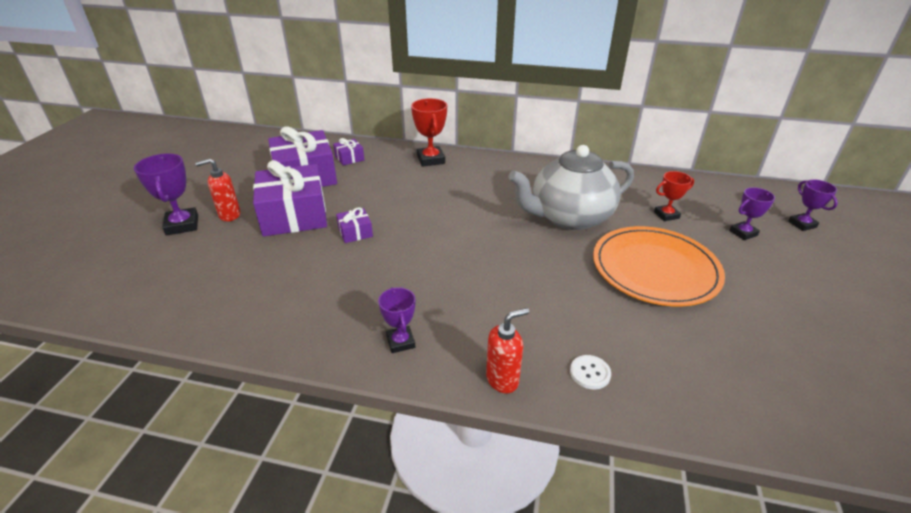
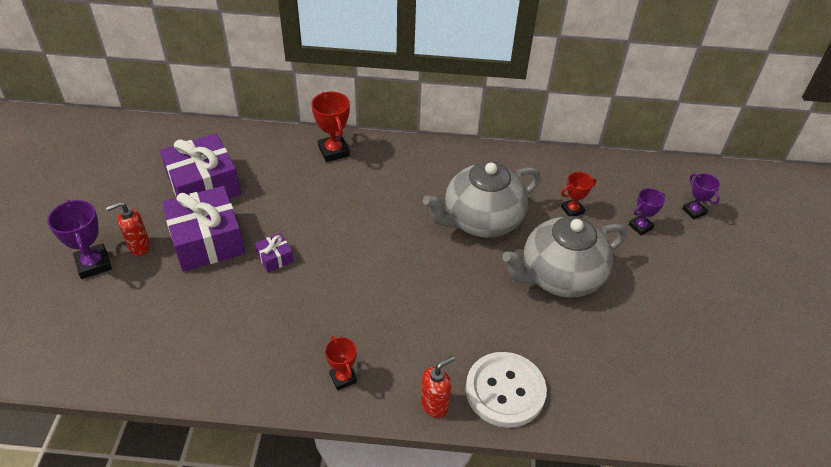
camera: 10 degrees left, 10 degrees up
purple gift [333,138,364,166] -> none
purple trophy [378,287,415,353] -> red trophy [325,336,357,390]
white button [570,355,611,389] -> white button [466,352,547,428], size x2.43
orange plate [593,226,725,306] -> grey teapot [503,216,627,298]

